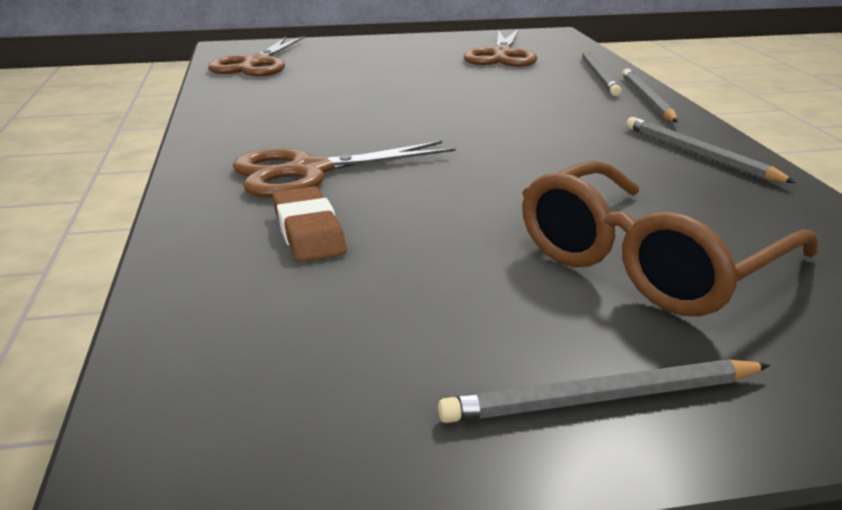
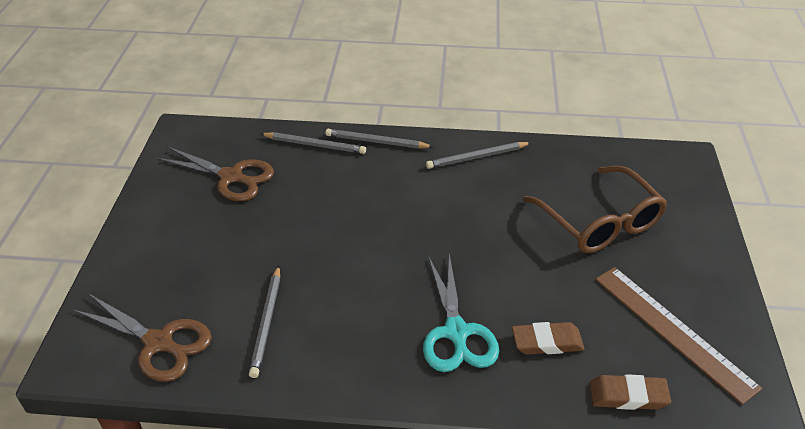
camera: 75 degrees left, 15 degrees up
brown scissors [232,141,456,198] -> turquoise scissors [423,254,499,372]
grey pencil [438,360,770,423] -> grey pencil moved to [249,265,280,378]
none -> brown eraser [590,374,671,410]
none -> brown ruler [595,267,762,405]

